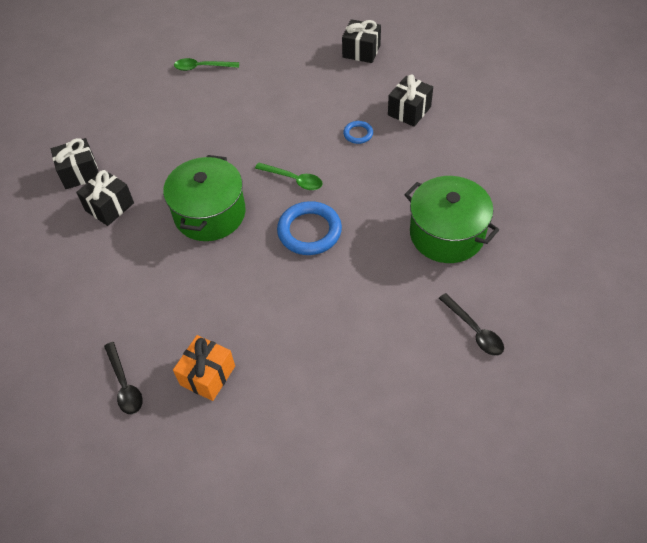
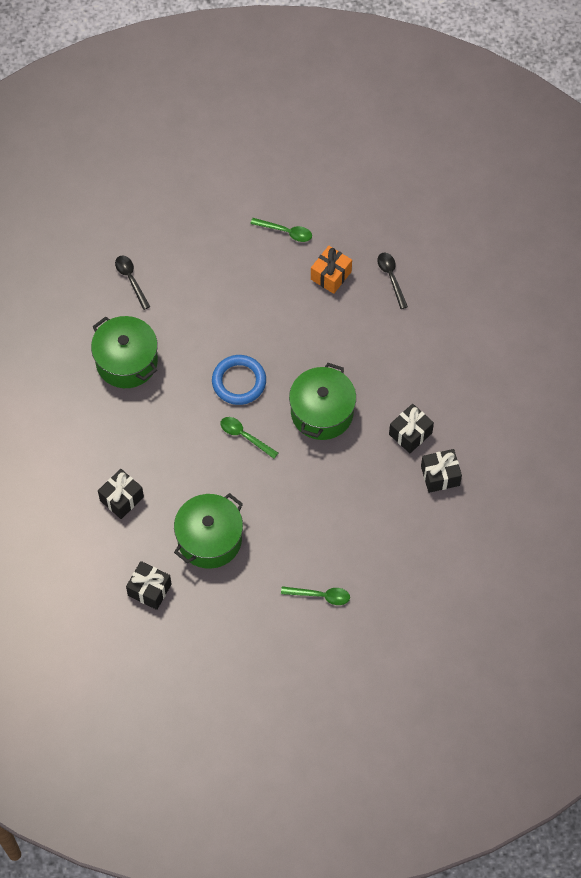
camera: 175 degrees left, 10 degrees up
blue ring [343,121,373,144] -> none
none -> green pot [174,493,243,569]
none -> green spoon [250,218,312,242]

